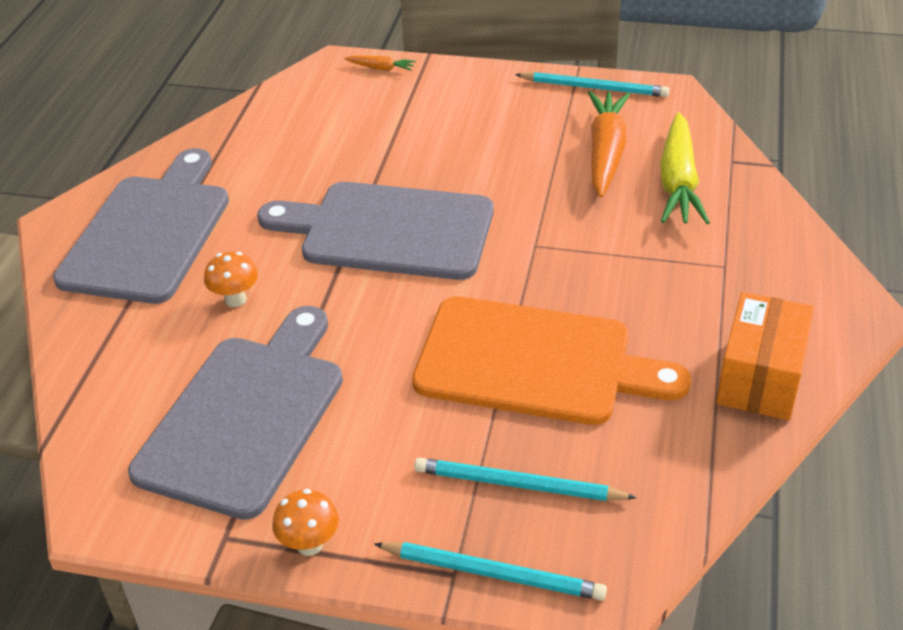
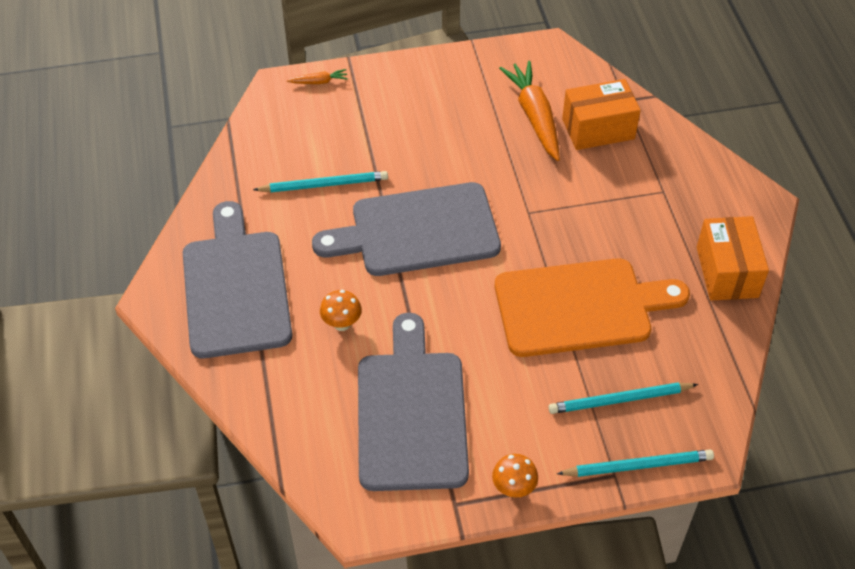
camera: 25 degrees left, 10 degrees up
turquoise pencil [515,72,669,97] -> turquoise pencil moved to [253,171,388,192]
yellow carrot [660,112,710,224] -> orange box [562,79,641,150]

